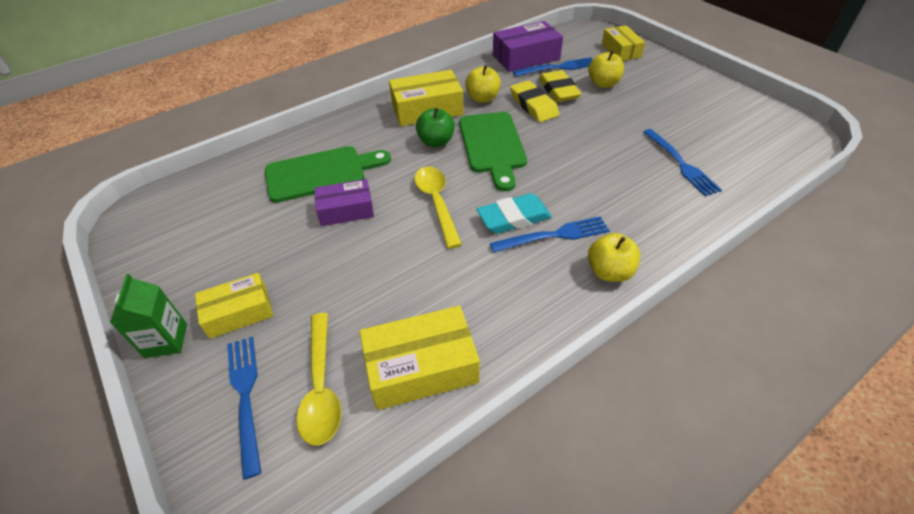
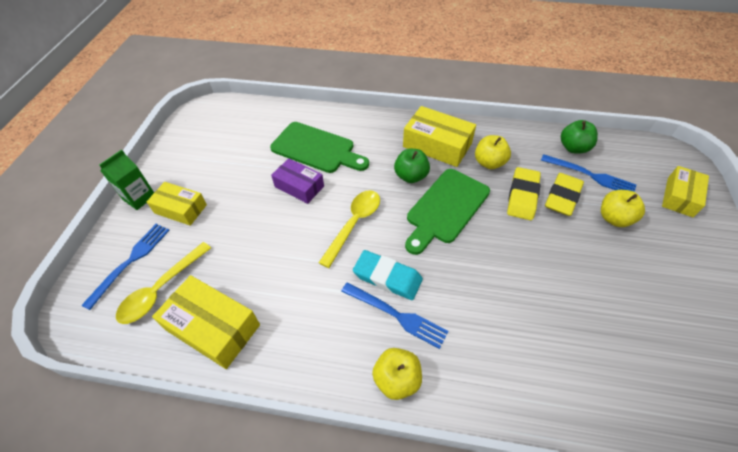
camera: 45 degrees right, 5 degrees up
purple box [493,21,563,72] -> green apple [561,120,598,153]
blue fork [643,129,722,196] -> none

